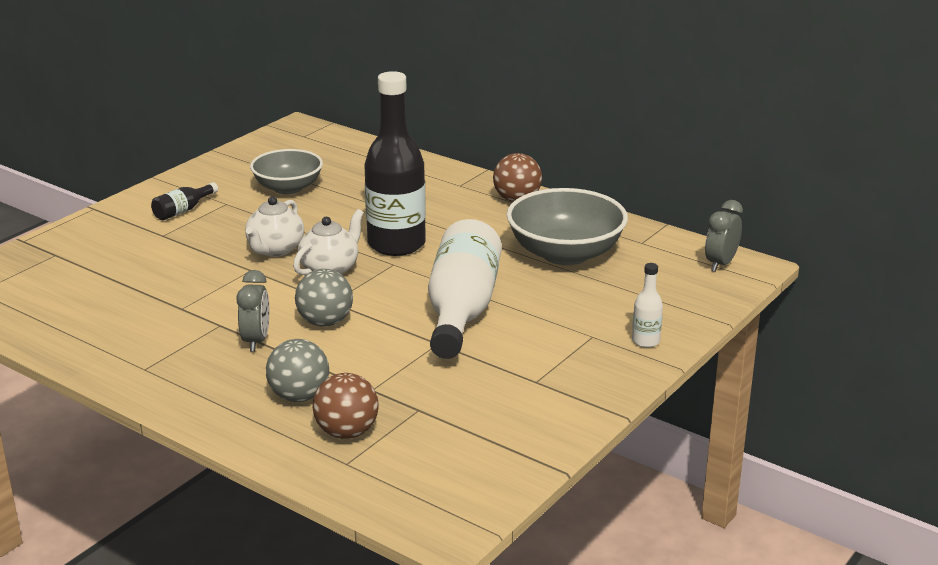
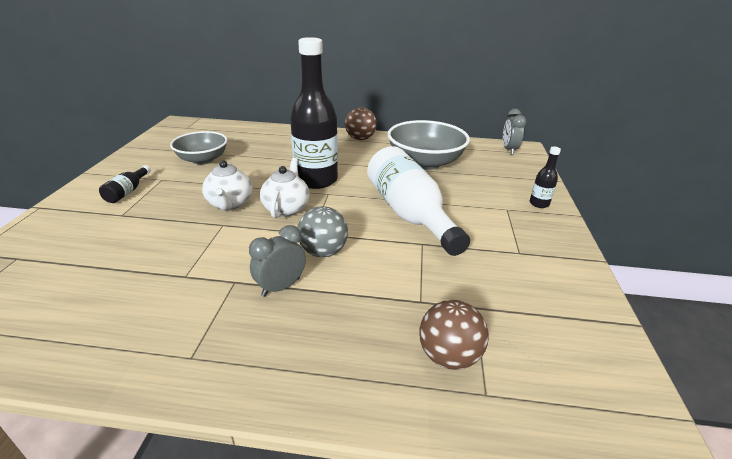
camera: 30 degrees left, 5 degrees up
grey clock [236,270,269,352] -> grey clock turned 105 degrees counterclockwise [249,225,306,297]
grey ball [266,339,329,402] -> none
white bottle [632,263,663,348] -> black bottle [530,147,561,208]

